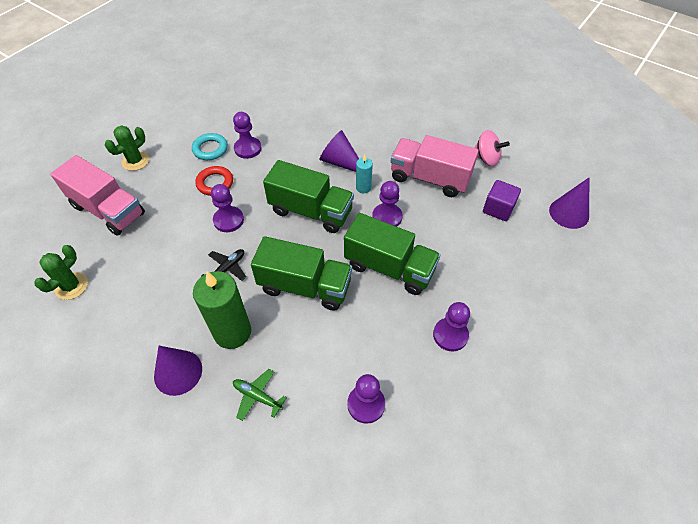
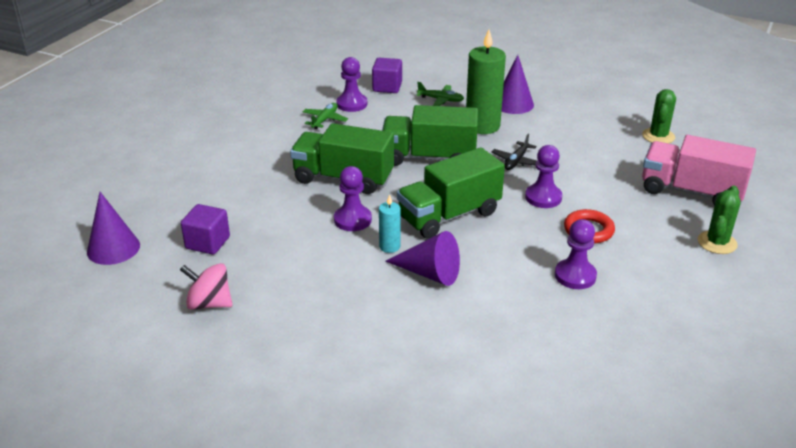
camera: 170 degrees right, 20 degrees down
turquoise ring [192,133,228,160] -> none
green truck [263,160,354,233] -> green truck turned 45 degrees counterclockwise [397,147,505,239]
pink truck [391,135,479,197] -> none
purple pawn [433,302,470,352] -> none
none -> green plane [303,103,348,129]
none -> purple cube [372,58,402,93]

